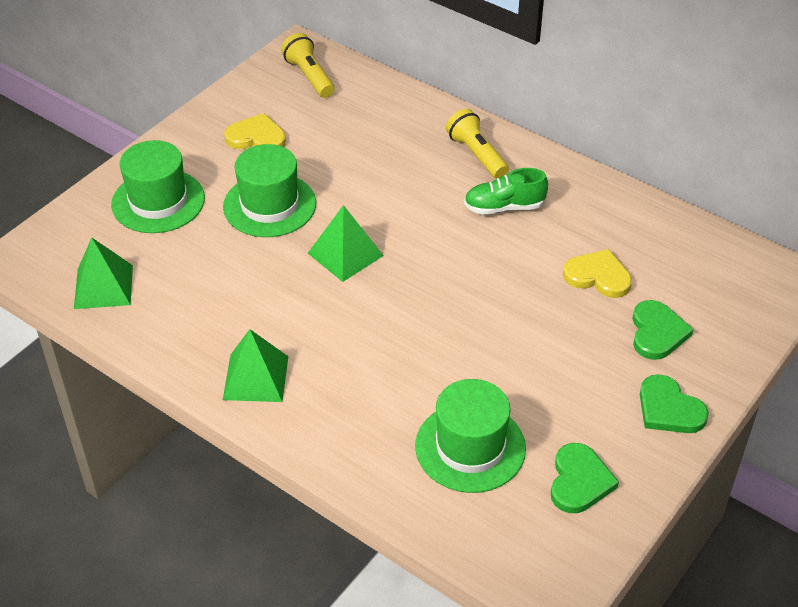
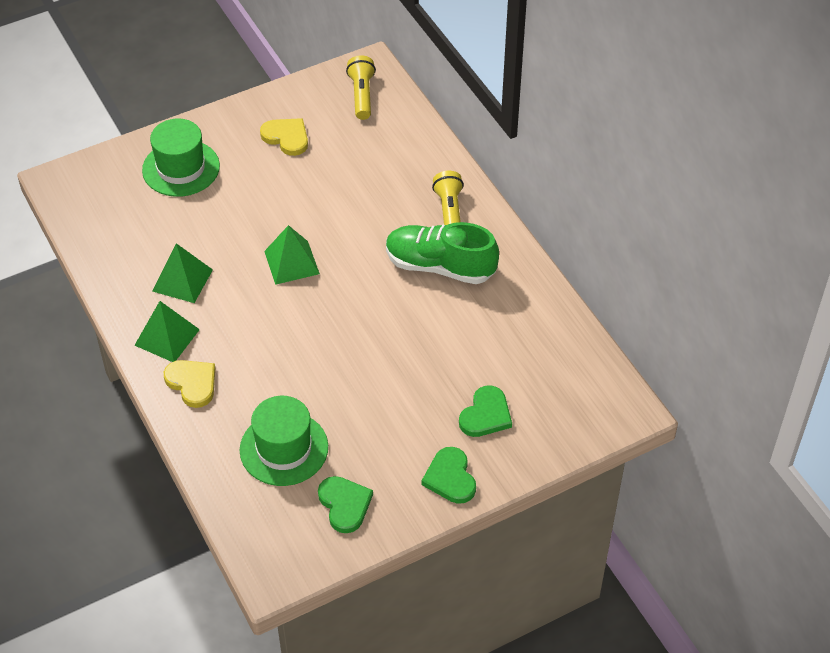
camera: 25 degrees right, 5 degrees up
green pyramid [74,238,133,309] -> green pyramid moved to [152,243,213,303]
green hat [223,144,316,237] -> none
green shoe [464,168,548,215] -> green shoe [386,222,499,284], size x1.61
green heart [551,443,619,513] -> green heart turned 60 degrees counterclockwise [318,476,373,533]
yellow heart [563,249,632,298] -> yellow heart moved to [164,360,215,408]

